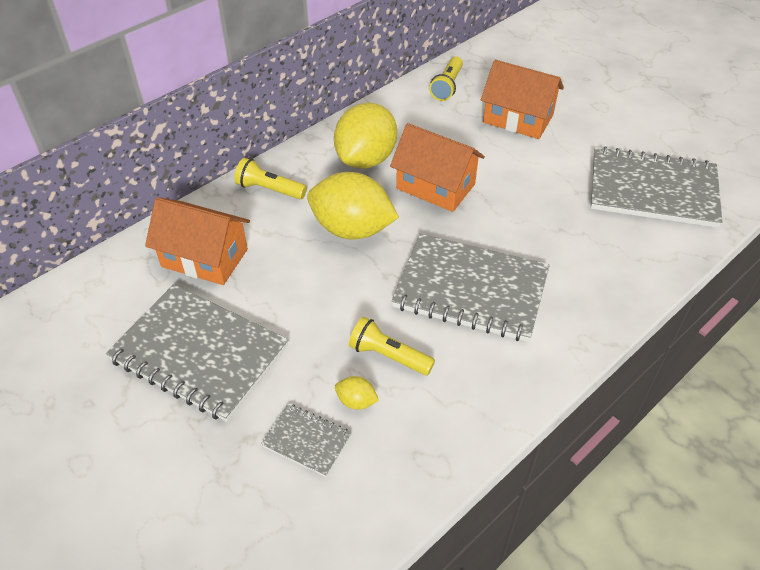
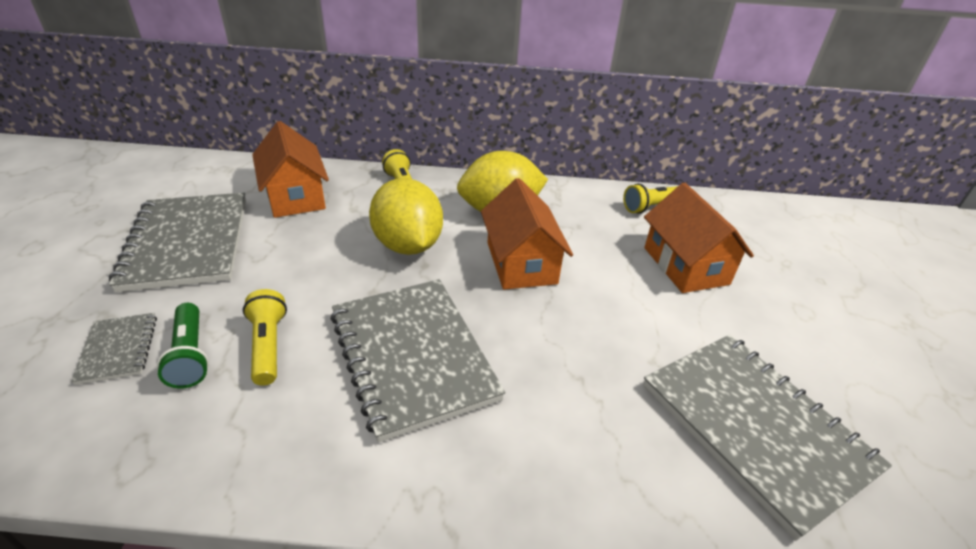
camera: 45 degrees right, 10 degrees down
yellow lemon [335,376,379,410] -> green flashlight [157,303,209,389]

